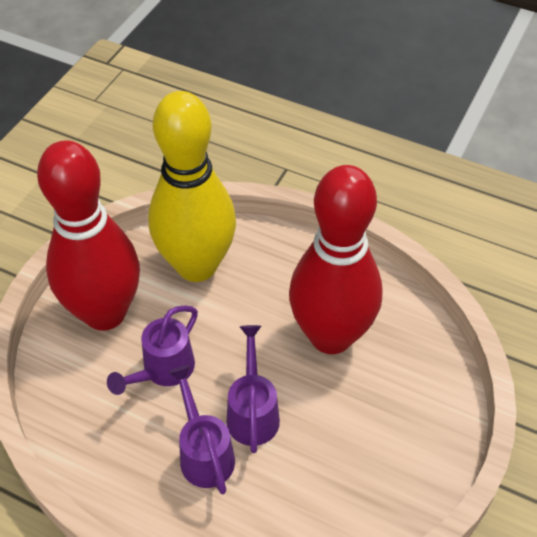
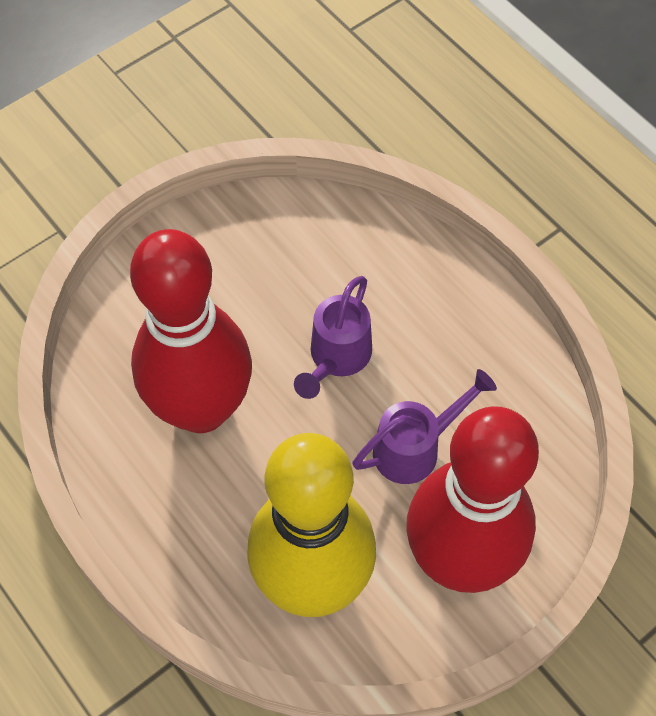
camera: 155 degrees left, 10 degrees up
purple watering can [168,365,235,494] -> none

